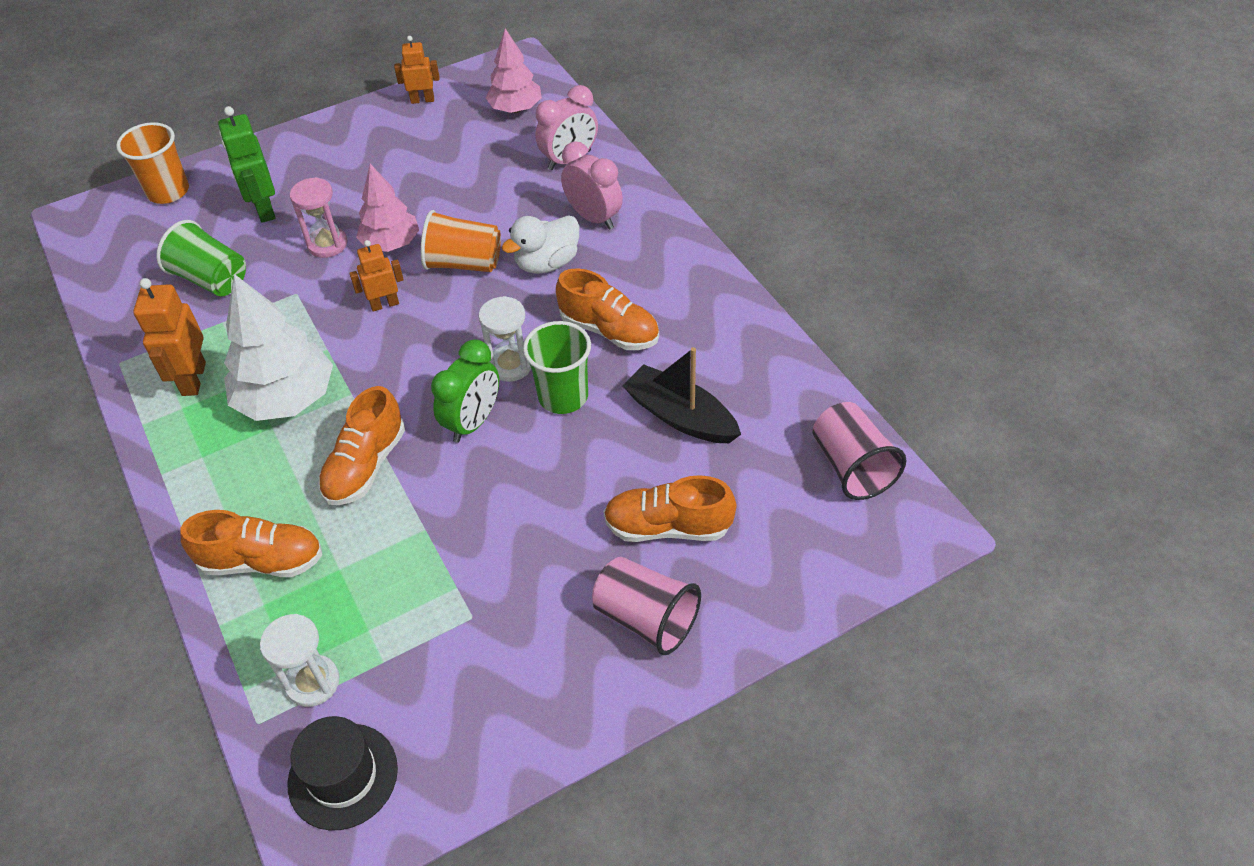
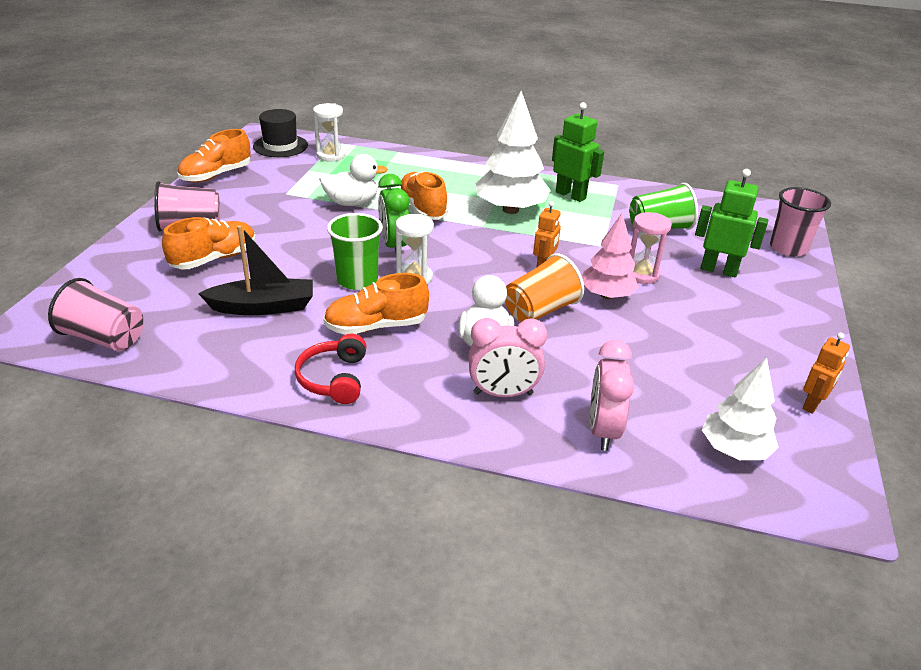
camera: 130 degrees right, 15 degrees down
orange cup [116,122,189,204] -> pink cup [770,187,831,257]
orange robot [133,278,206,396] -> green robot [552,102,604,202]
orange shoe [181,510,322,577] -> orange shoe moved to [177,129,251,183]
pink tree [486,29,542,113] -> white tree [702,358,779,460]
none -> red headphones [295,334,366,404]
none -> white duck [319,154,388,206]

